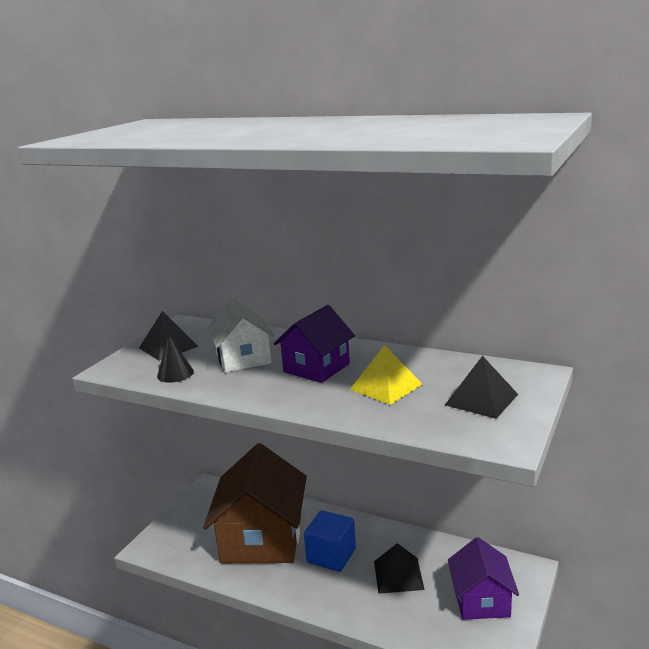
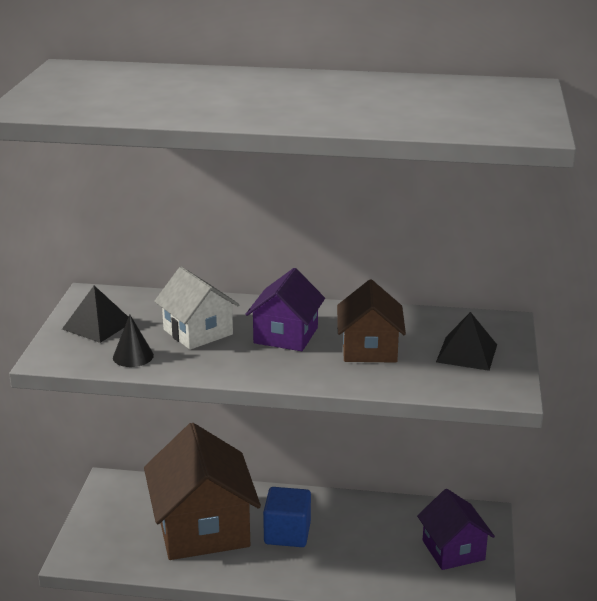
camera: 20 degrees left, 5 degrees up
yellow pyramid [350,345,423,405] -> brown house [337,279,406,363]
black pyramid [374,543,425,594] -> none

